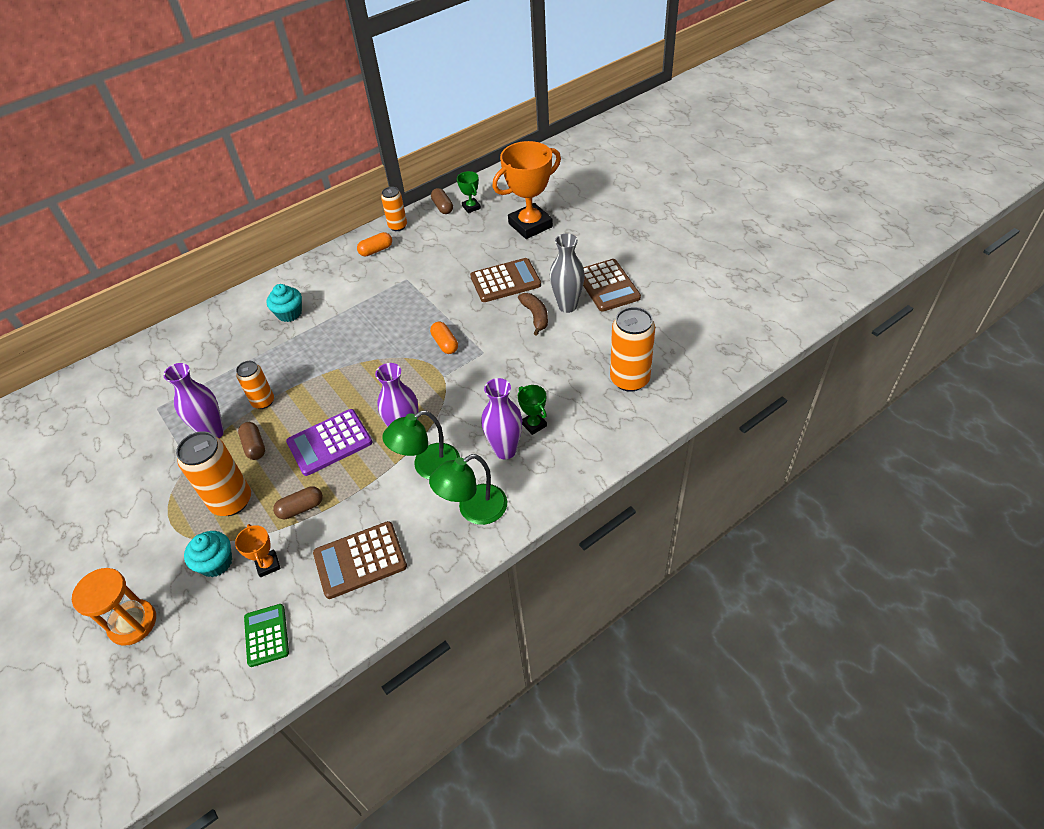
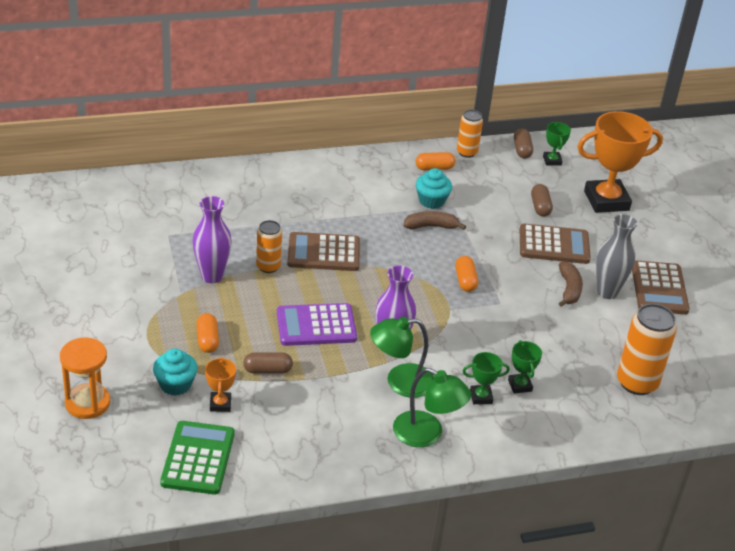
camera: 15 degrees right, 10 degrees down
orange can [176,431,251,516] -> orange capsule [196,313,219,353]
brown capsule [238,422,265,460] -> brown capsule moved to [531,184,553,217]
green calculator [244,604,289,667] -> green calculator [160,421,234,495], size x1.55
turquoise cupcake [267,284,302,322] -> turquoise cupcake moved to [416,168,452,209]
brown calculator [313,521,407,599] -> brown calculator moved to [287,232,360,271]
green lamp [429,454,507,525] -> green lamp turned 135 degrees counterclockwise [393,368,471,447]
purple vase [481,378,522,460] -> green trophy [463,352,510,404]
none -> brown banana [404,211,466,230]

